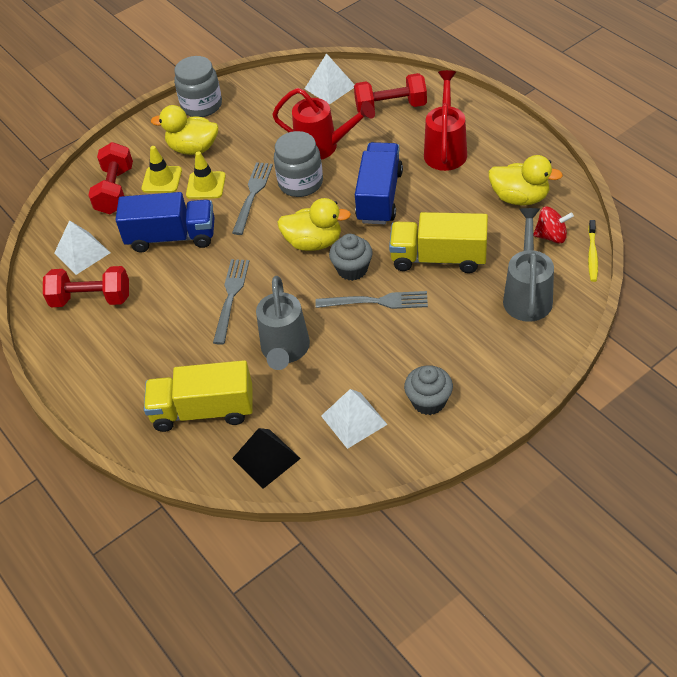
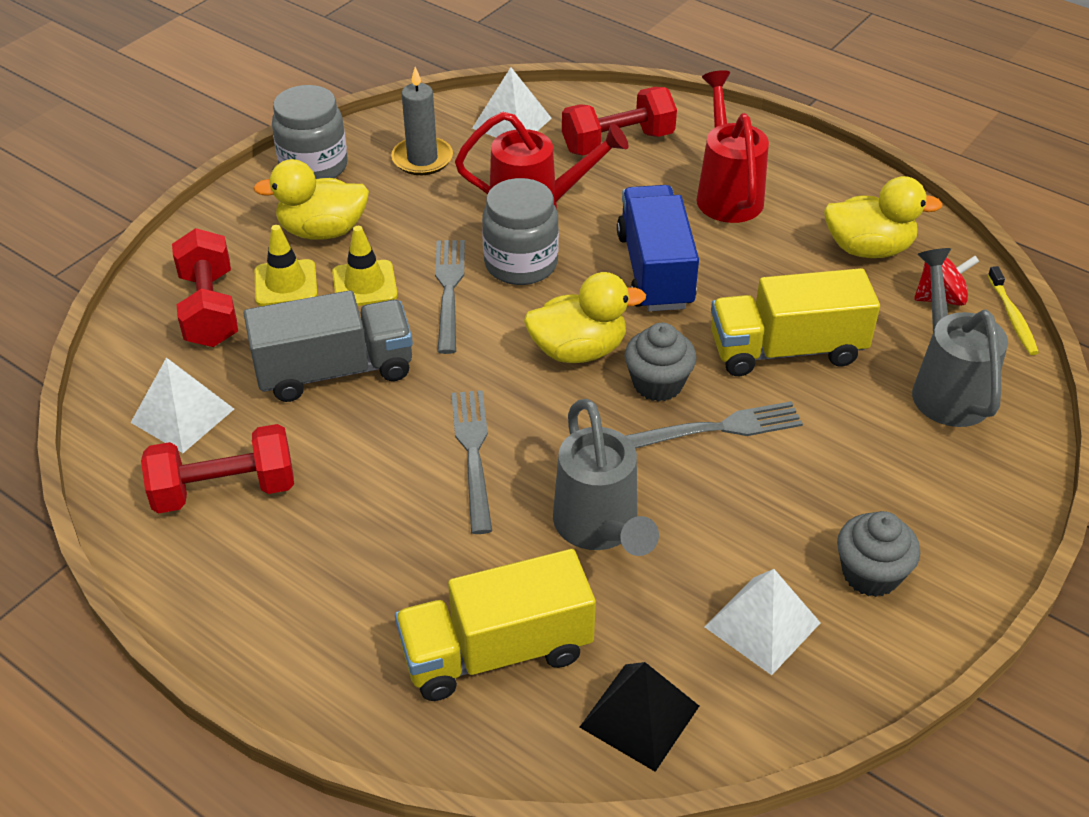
camera: 20 degrees left, 5 degrees down
blue truck [116,192,214,253] -> grey truck [243,290,413,402]
none -> grey candle [391,67,453,175]

